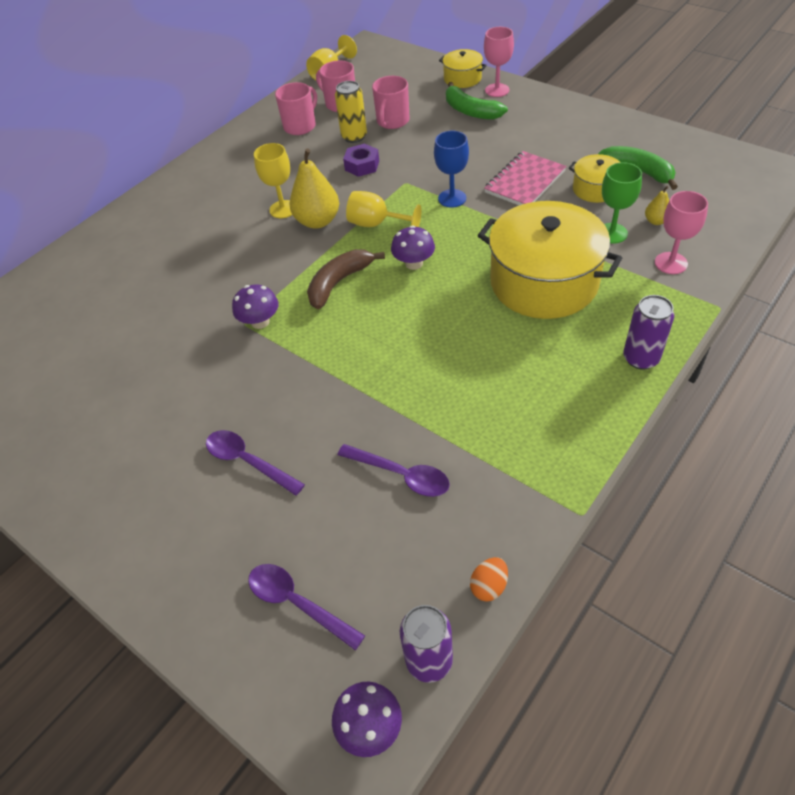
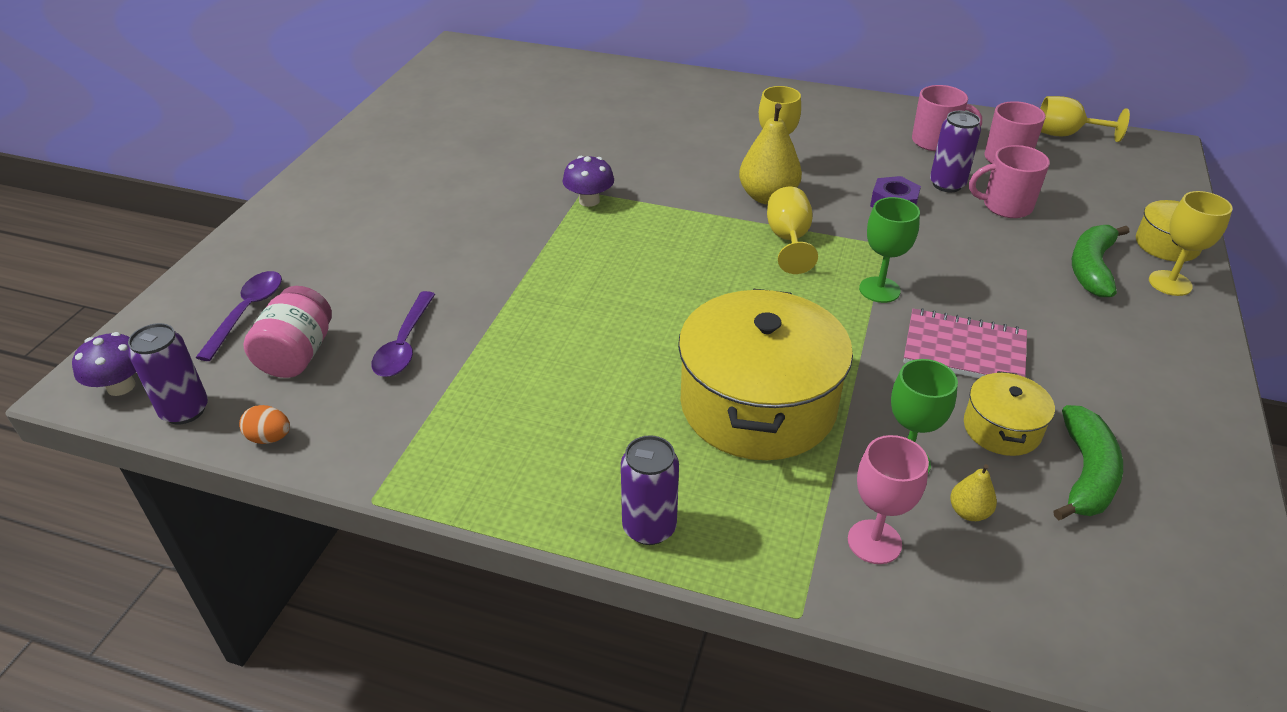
camera: 65 degrees right, 10 degrees down
purple spoon [206,430,305,496] -> none
brown banana [307,249,385,309] -> none
yellow can [335,81,367,143] -> purple can [930,111,981,192]
purple mushroom [391,225,435,270] -> none
blue goblet [434,131,469,208] -> green goblet [859,197,920,303]
pink goblet [484,27,514,97] -> yellow goblet [1149,191,1233,296]
none -> pink jar [243,286,332,378]

